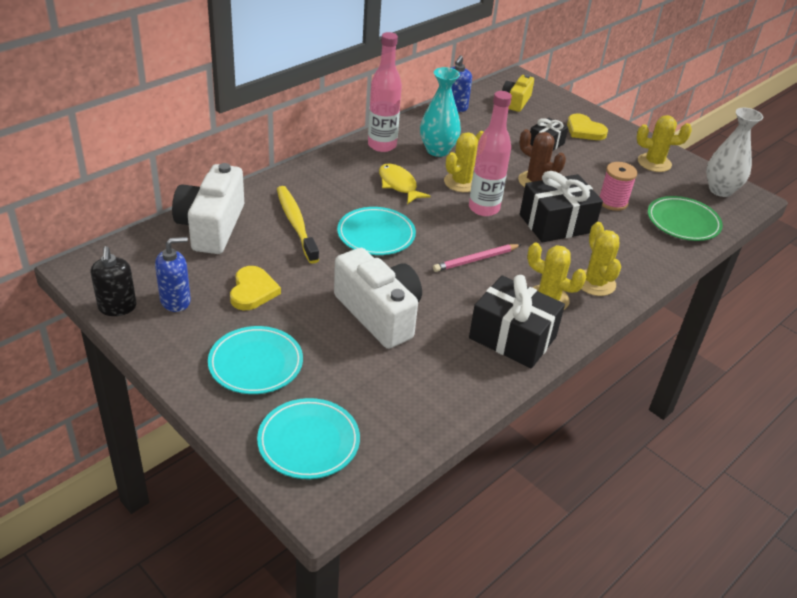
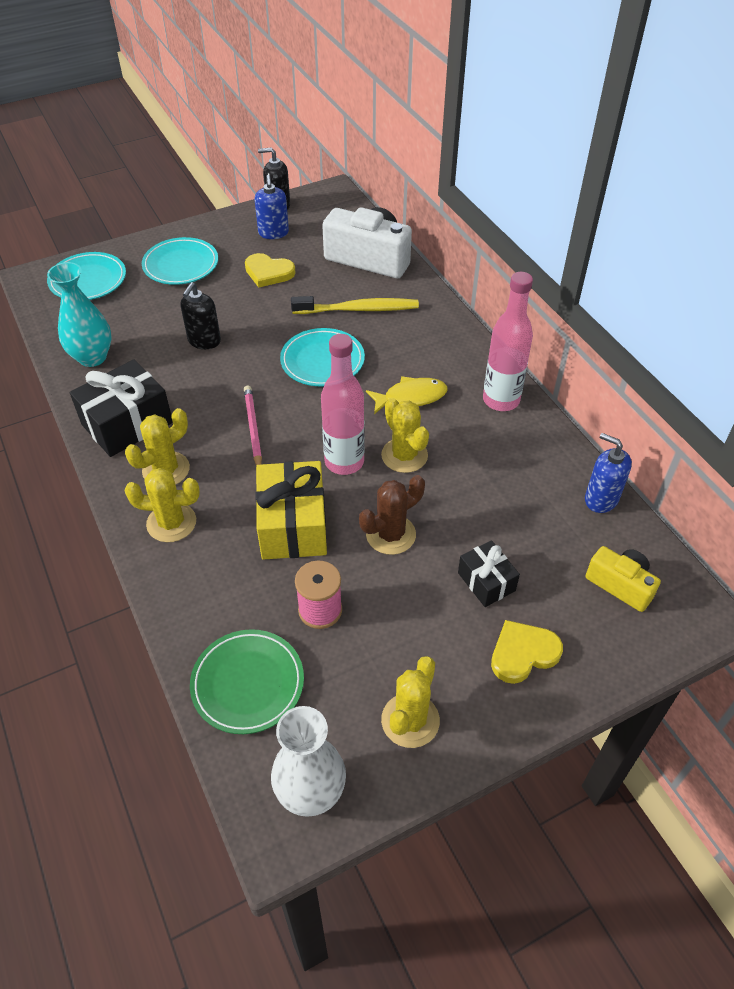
camera: 110 degrees right, 10 degrees up
white camera [334,248,422,349] -> black soap dispenser [180,282,221,349]
turquoise vase [420,67,461,157] -> turquoise vase moved to [47,262,112,367]
black gift [520,171,603,242] -> yellow gift [255,461,327,560]

